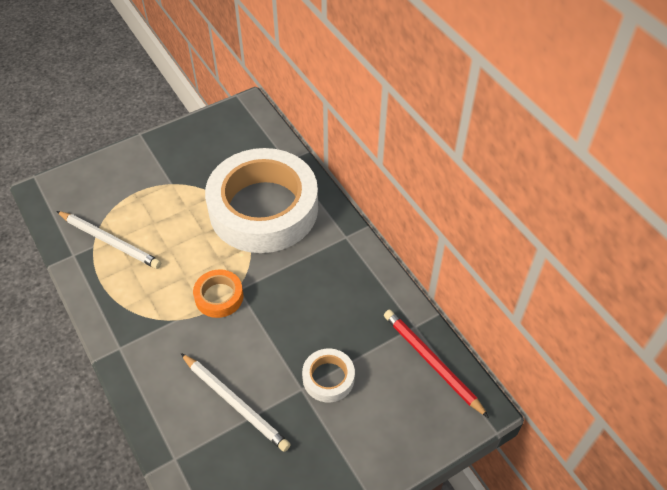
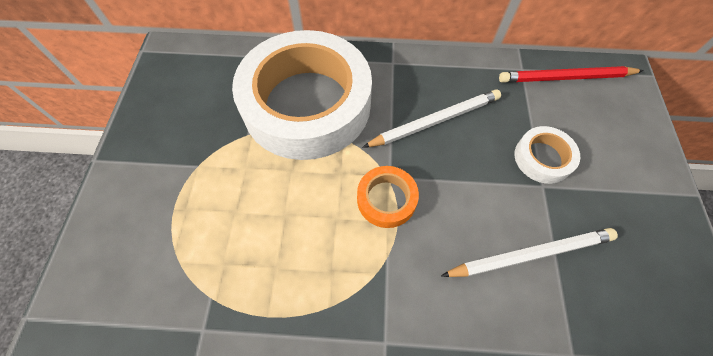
camera: 55 degrees left, 10 degrees up
white pencil [56,211,161,269] -> white pencil moved to [362,89,501,148]

